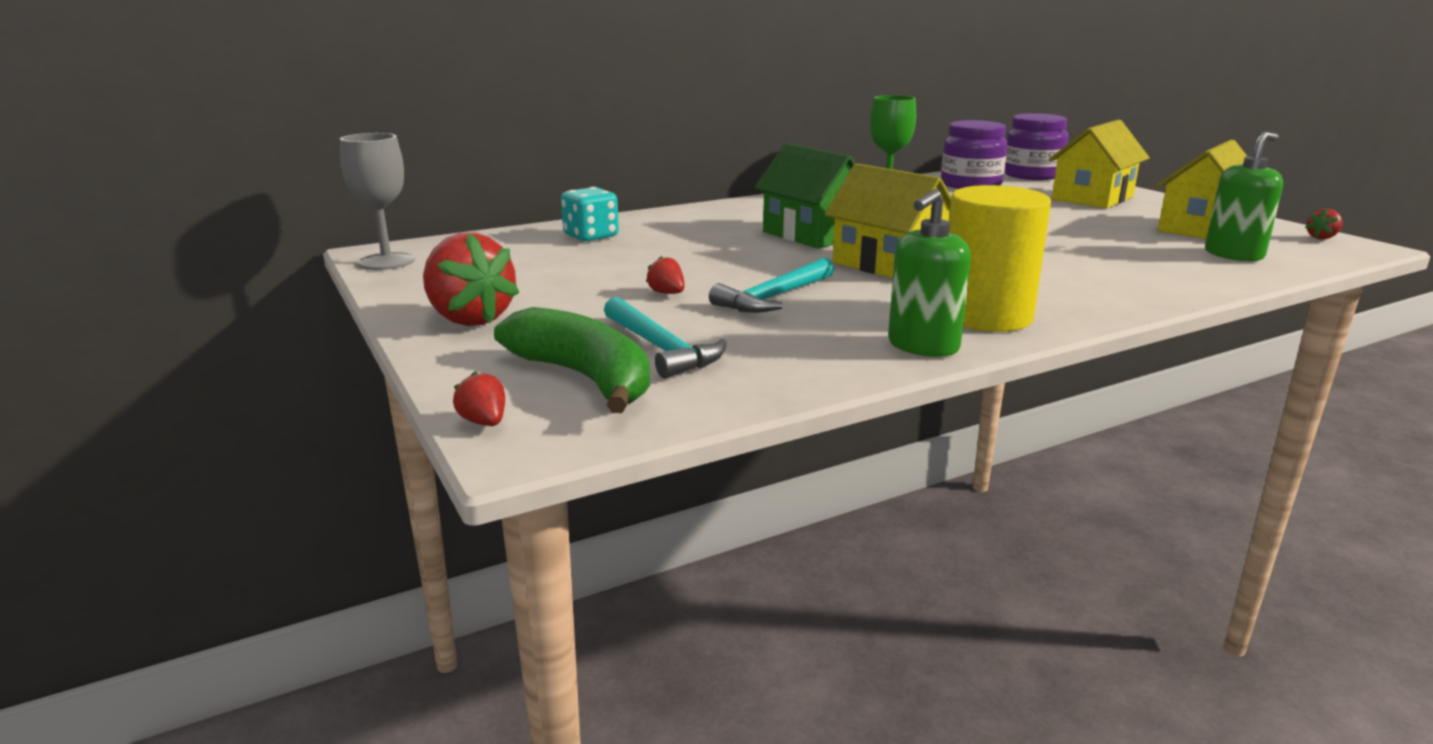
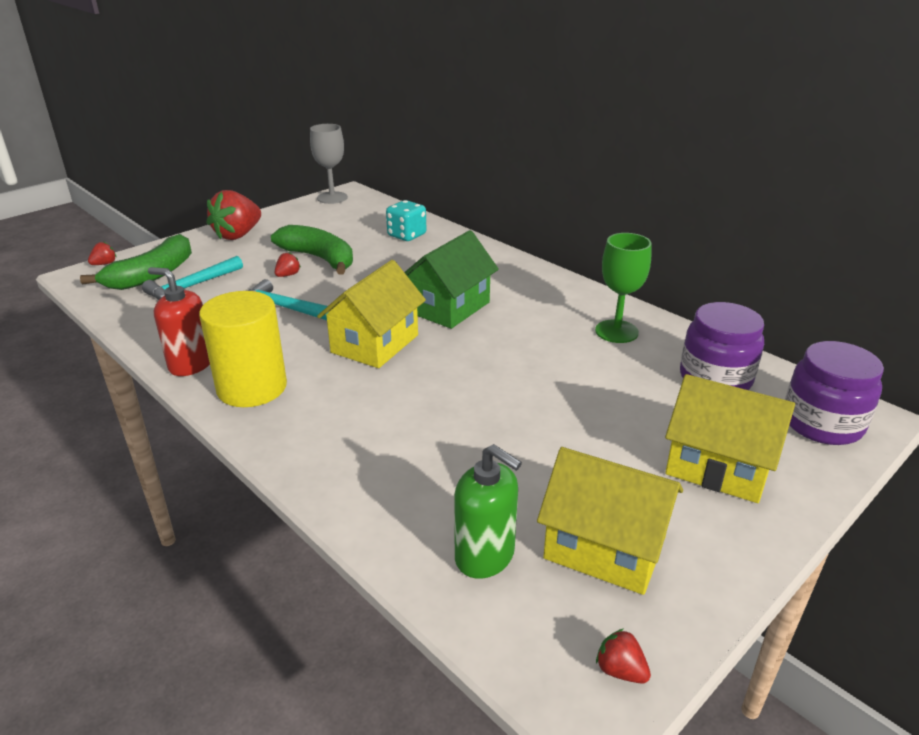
camera: 75 degrees right, 10 degrees up
green soap dispenser [888,189,971,357] -> red soap dispenser [148,267,210,376]
none -> green banana [271,225,353,275]

